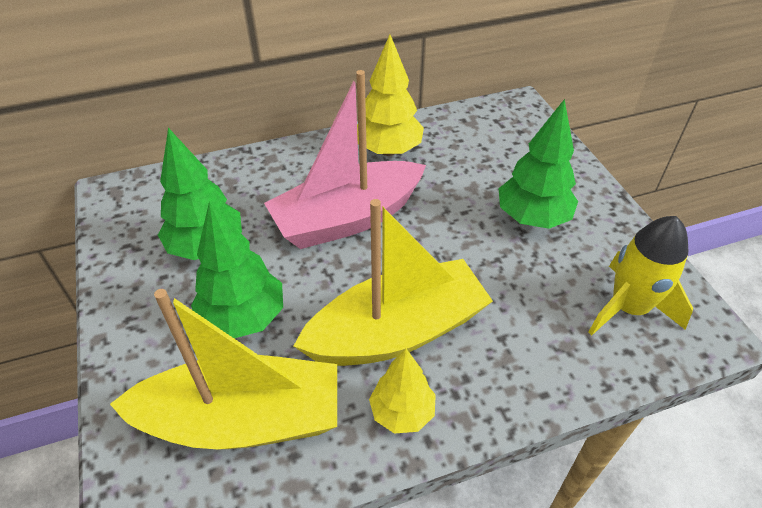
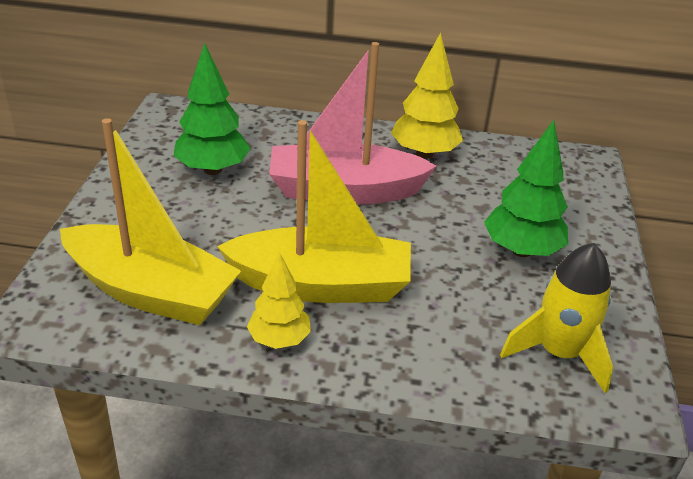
camera: 25 degrees right, 10 degrees down
green tree [191,201,283,338] -> none

